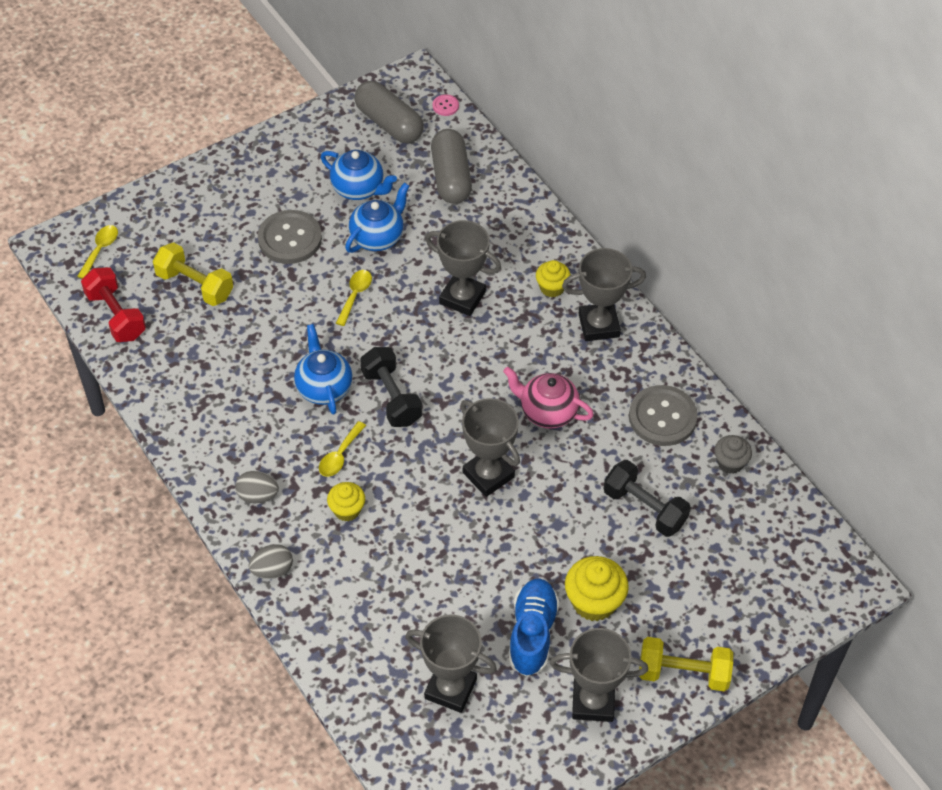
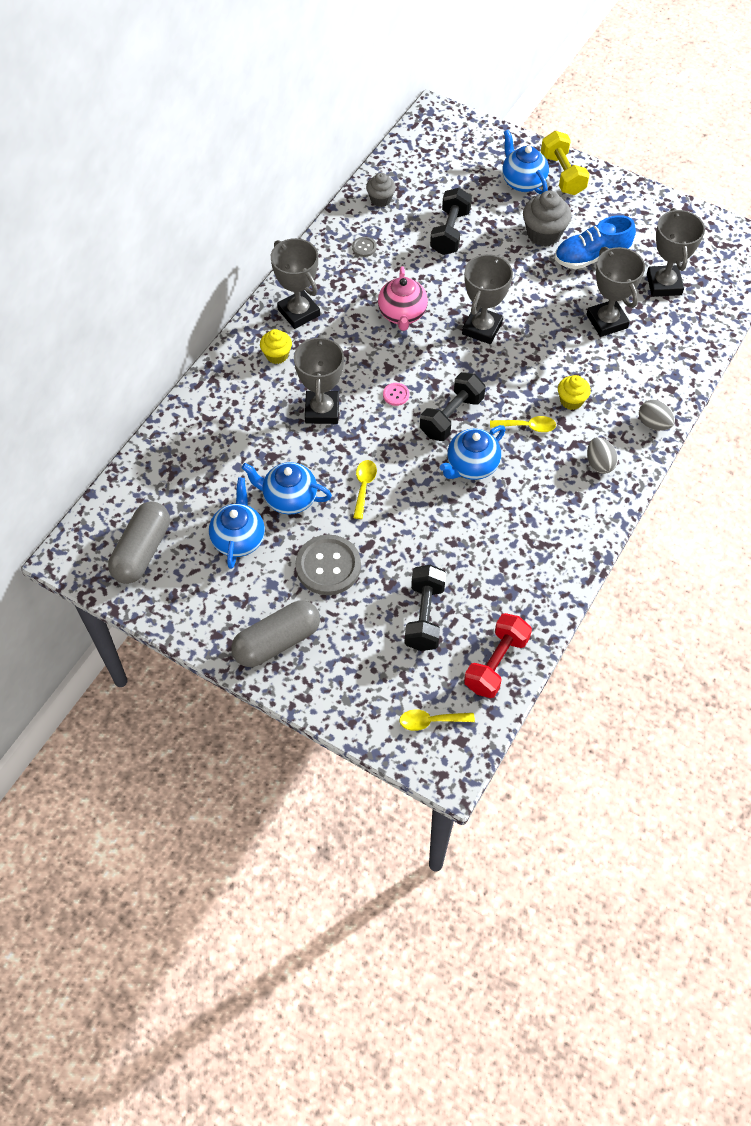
camera: 115 degrees left, 5 degrees up
yellow dumbbell [153,242,233,306] -> black dumbbell [405,565,446,651]
yellow spoon [336,270,372,326] -> yellow spoon turned 105 degrees clockwise [353,460,377,519]
grey capsule [431,129,472,204] -> grey capsule moved to [231,600,320,667]
pink button [433,94,459,116] -> pink button moved to [383,383,409,406]
grey trophy [550,628,648,722] -> grey trophy moved to [586,247,645,337]
yellow cupcake [565,556,629,621] -> grey cupcake [523,191,572,247]
grey button [629,385,698,446] -> grey button [352,237,377,257], size x0.44
none -> blue teapot [502,129,549,194]

